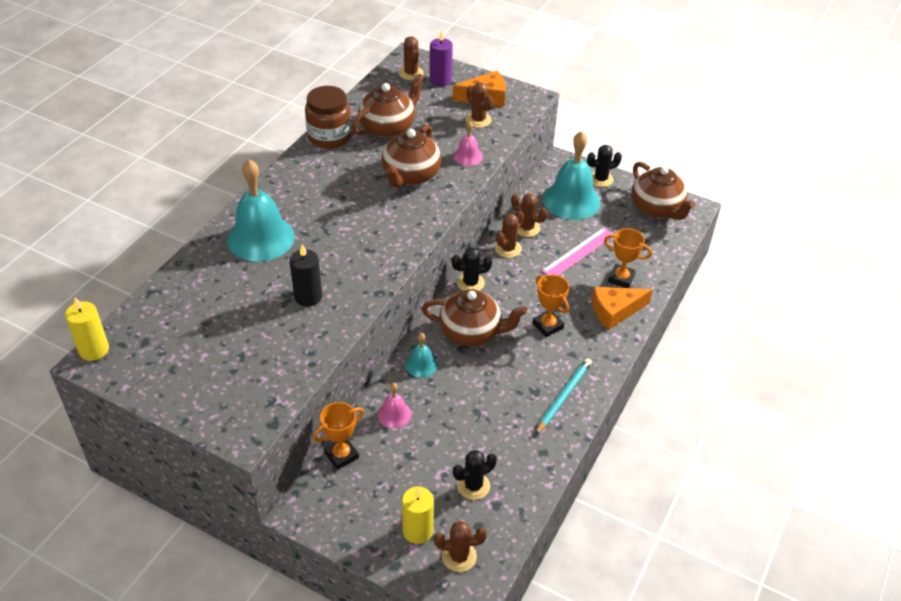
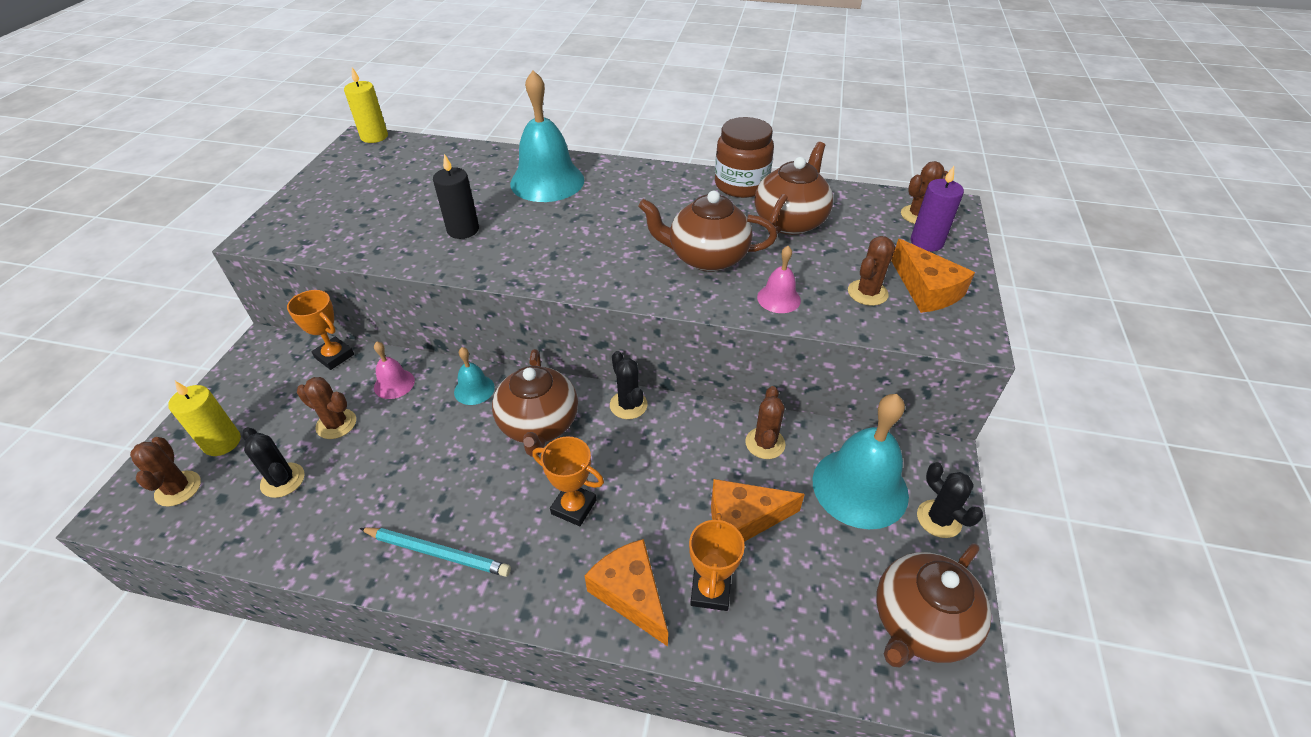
camera: 75 degrees right, 0 degrees up
brown teapot [352,73,424,138] -> brown teapot turned 90 degrees counterclockwise [755,142,833,235]
brown cactus [495,211,524,258] -> brown cactus moved to [297,377,356,439]
orange trophy [533,275,569,337] -> orange trophy turned 75 degrees clockwise [533,436,604,526]
pink ruler [542,228,614,275] -> orange cheese [711,479,805,542]

